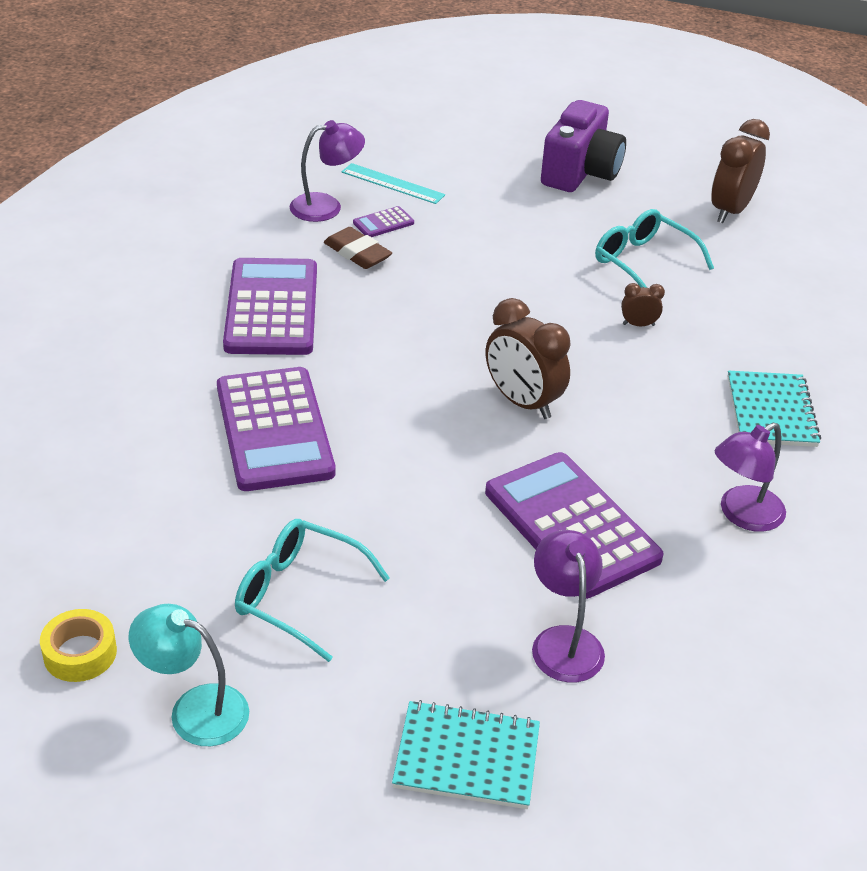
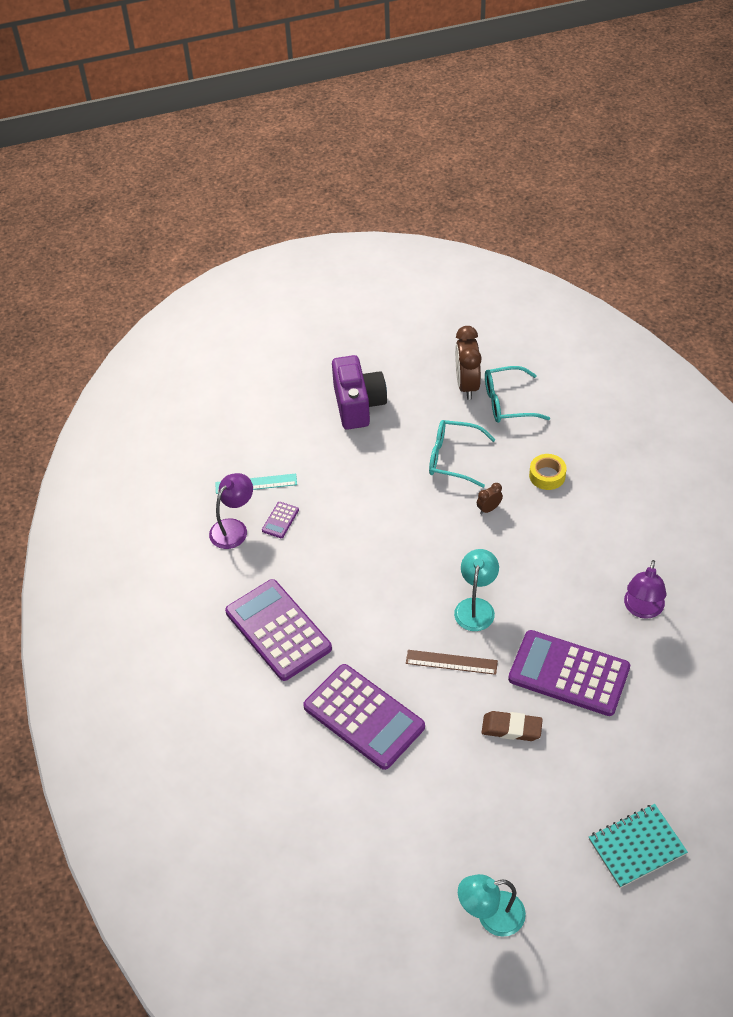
camera: 30 degrees left, 10 degrees up
yellow tape [40,609,117,682] -> yellow tape moved to [529,454,567,490]
turquoise glasses [235,519,390,662] -> turquoise glasses moved to [485,366,550,423]
brown eraser [324,227,392,269] -> brown eraser moved to [481,711,543,741]
brown clock [486,298,571,419] -> turquoise lamp [454,549,499,631]
purple lamp [532,530,605,682] -> none
turquoise notebook [728,371,821,447] -> none
none -> brown ruler [406,650,498,675]

